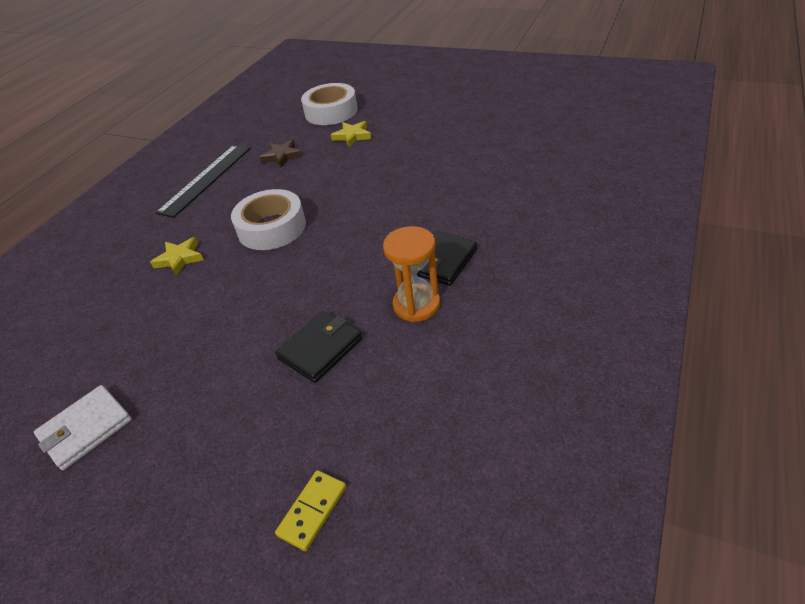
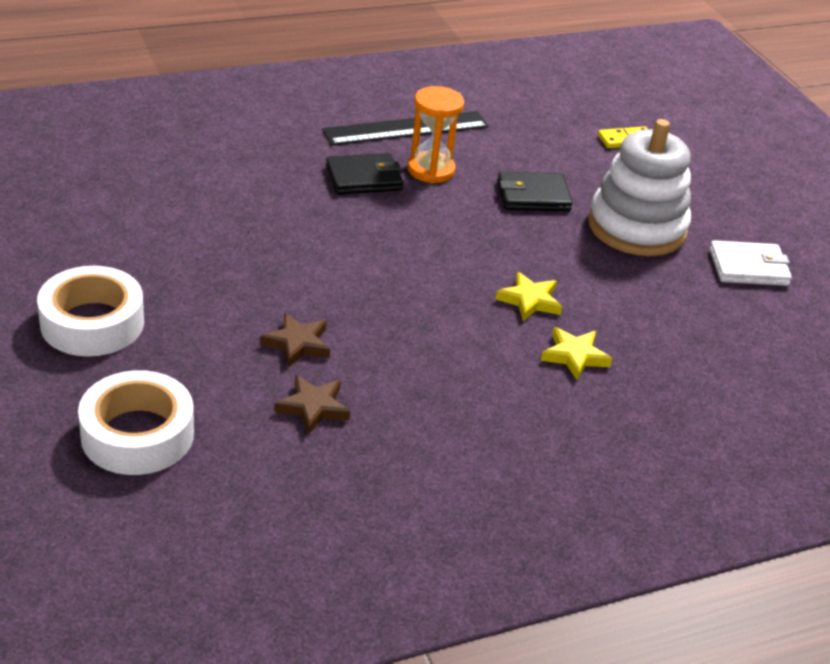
camera: 145 degrees left, 5 degrees down
black ruler [156,145,251,218] -> black ruler moved to [322,111,489,145]
white tape [231,189,306,250] -> white tape moved to [37,266,144,357]
yellow star [331,121,371,147] -> yellow star moved to [496,272,562,321]
none -> brown star [260,313,330,368]
none -> white stacking toy [588,119,691,256]

